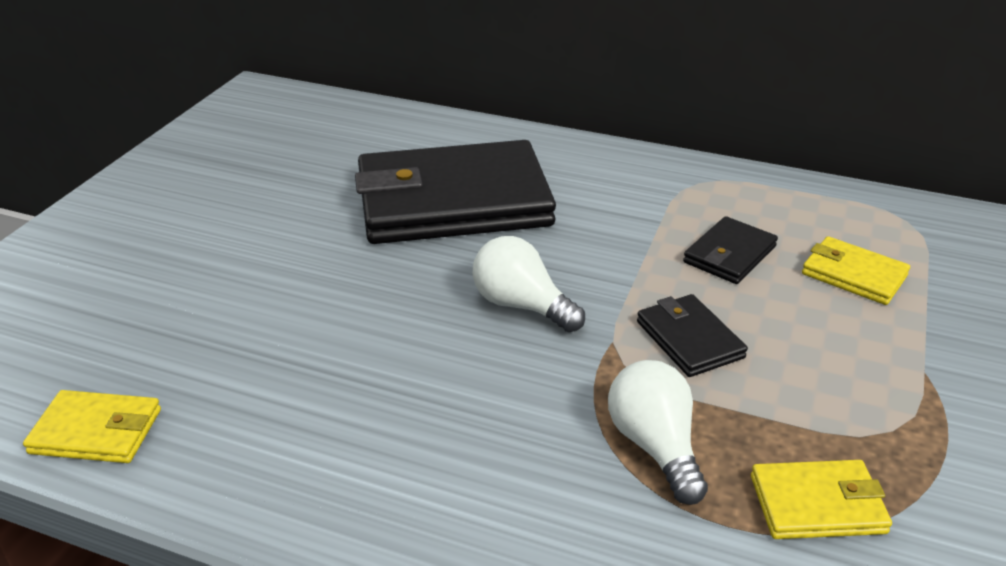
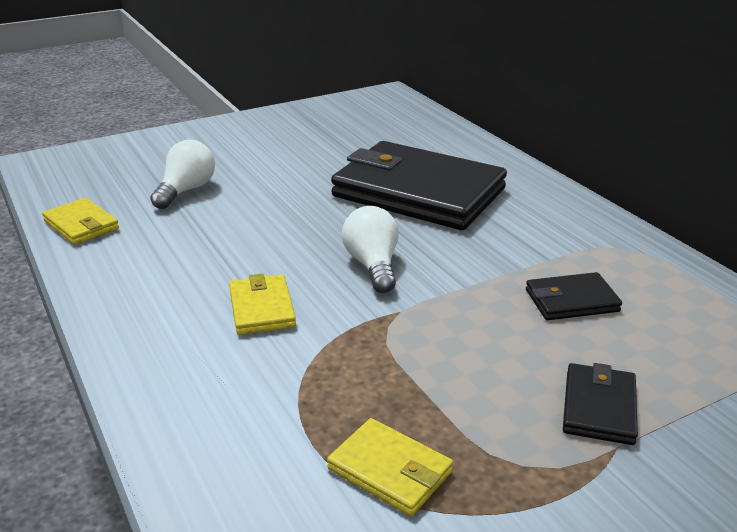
camera: 40 degrees right, 5 degrees down
white light bulb [608,360,708,505] -> white light bulb moved to [150,140,215,209]
black wallet [637,294,748,377] -> black wallet moved to [563,363,638,445]
yellow wallet [802,236,910,305] -> yellow wallet moved to [229,274,296,335]

